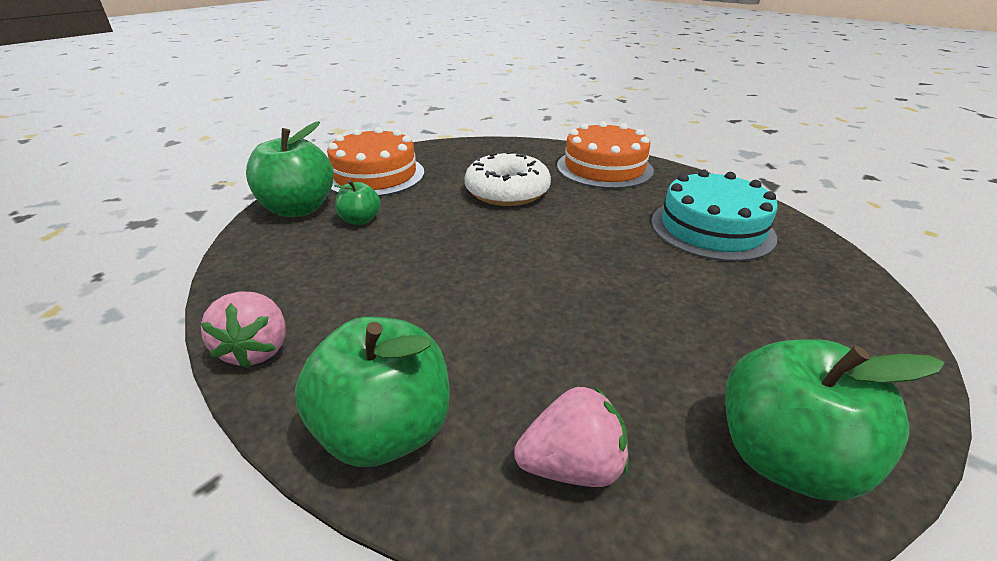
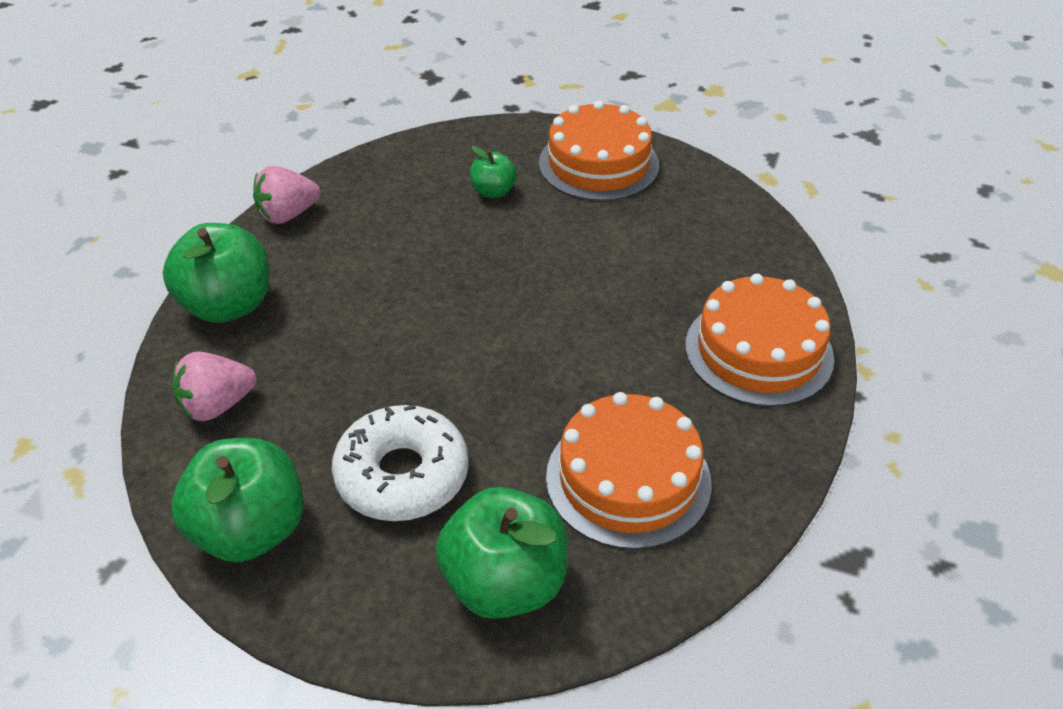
camera: 70 degrees right, 10 degrees up
green apple [246,121,334,217] -> green apple moved to [436,487,568,619]
white donut [465,151,551,206] -> white donut moved to [332,405,469,521]
pink strawberry [514,386,628,487] -> pink strawberry turned 90 degrees clockwise [172,351,257,421]
turquoise cake [651,169,778,262] -> orange cake [546,392,712,550]

